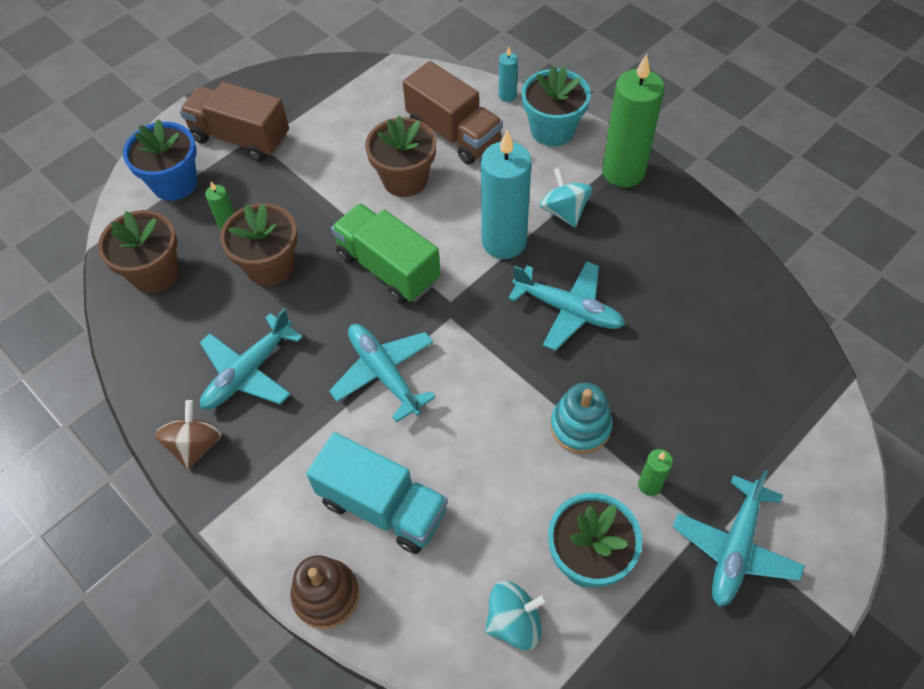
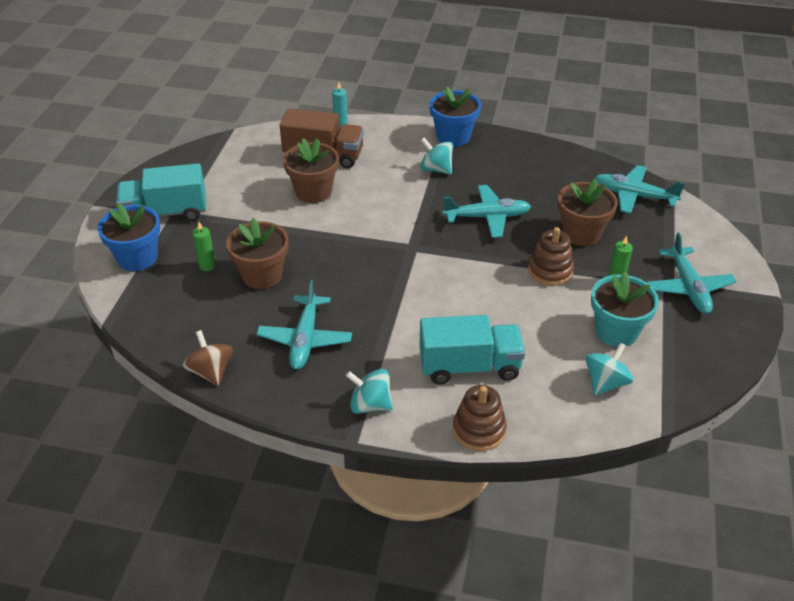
camera: 35 degrees left, 15 degrees down
brown flower pot [98,210,179,293] -> brown flower pot moved to [558,178,618,246]
brown spinning top [155,400,222,470] -> brown spinning top moved to [183,330,233,386]
brown truck [180,82,289,162] -> turquoise truck [116,163,206,221]
turquoise plane [329,324,436,423] -> turquoise plane moved to [594,165,685,214]
green truck [331,203,441,304] -> none
turquoise candle [481,130,532,259] -> none
turquoise flower pot [522,66,591,146] -> none
turquoise stacking toy [550,383,613,454] -> brown stacking toy [528,227,574,286]
green candle [602,54,665,187] -> blue flower pot [429,86,481,146]
none -> turquoise spinning top [346,369,393,414]

